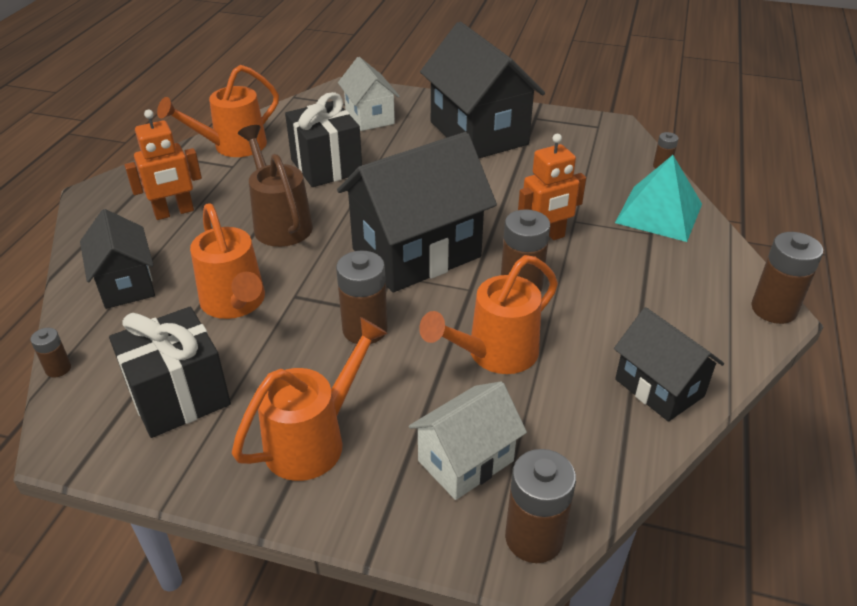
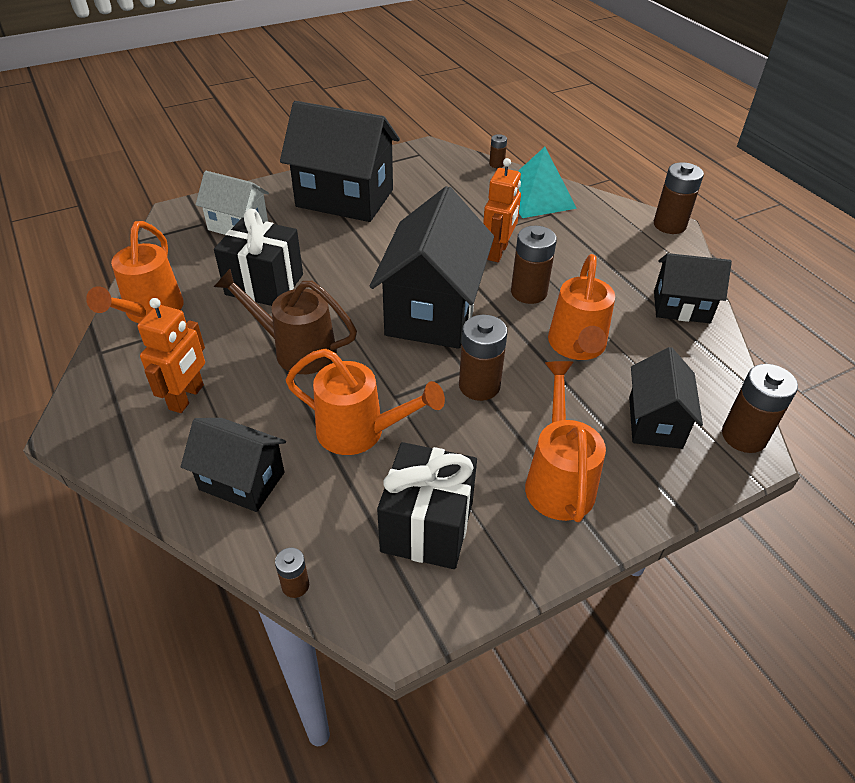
camera: 45 degrees left, 5 degrees up
white house [409,381,527,500] -> black house [629,347,703,449]

